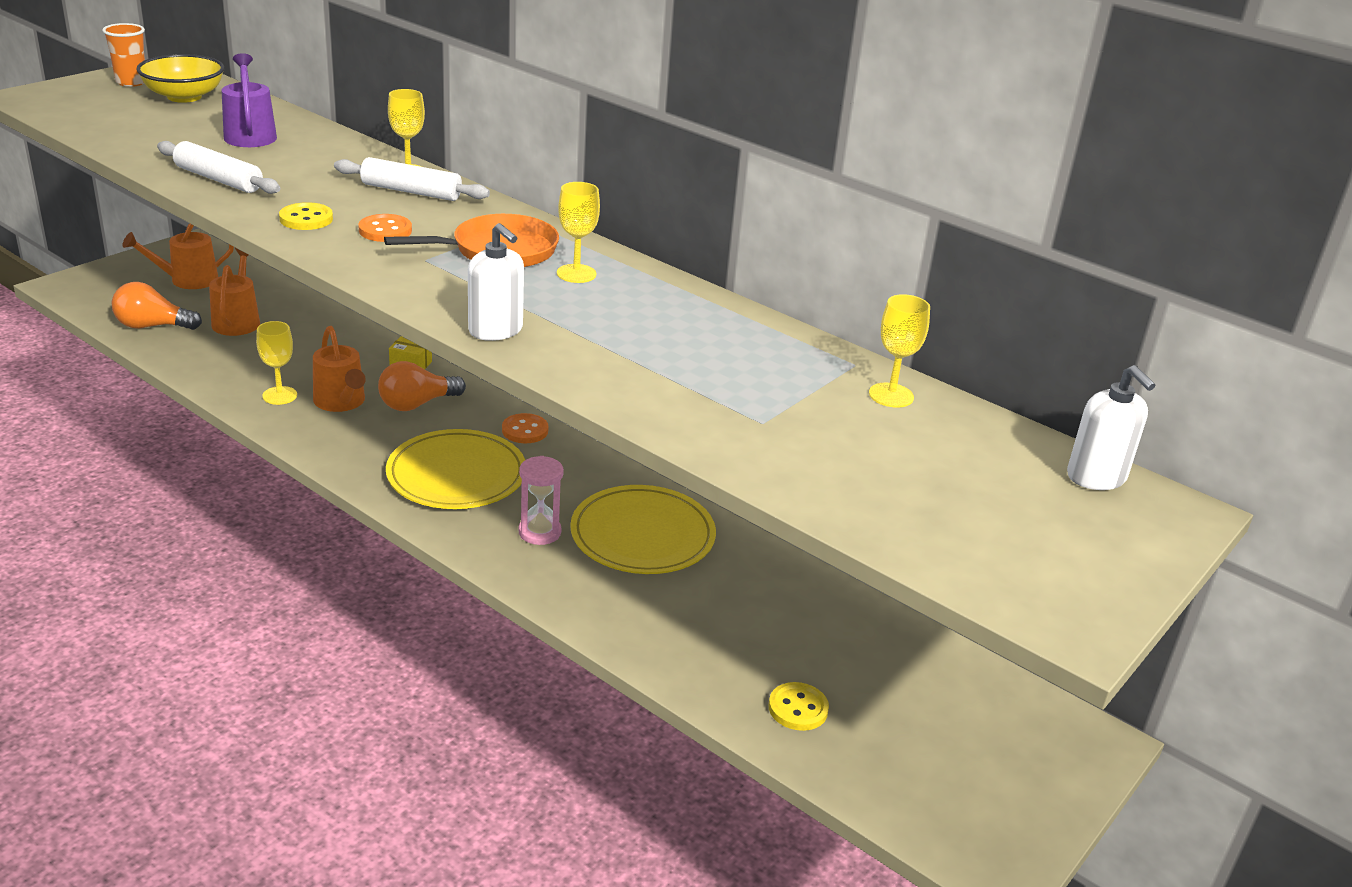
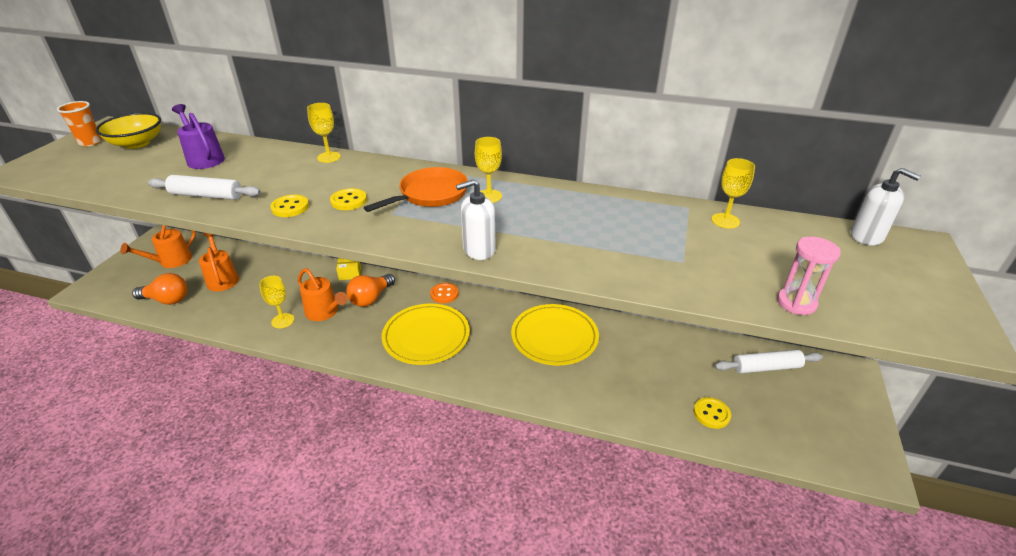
camera: 20 degrees left, 5 degrees up
orange light bulb [112,282,202,330] -> orange light bulb turned 150 degrees counterclockwise [132,273,187,305]
white rolling pin [334,157,490,201] -> white rolling pin moved to [715,350,823,374]
orange button [358,214,412,242] -> yellow button [330,188,367,210]
white soap dispenser [468,223,524,341] -> white soap dispenser turned 135 degrees clockwise [456,179,496,260]
pink hourglass [518,456,564,545] -> pink hourglass moved to [777,237,841,315]

